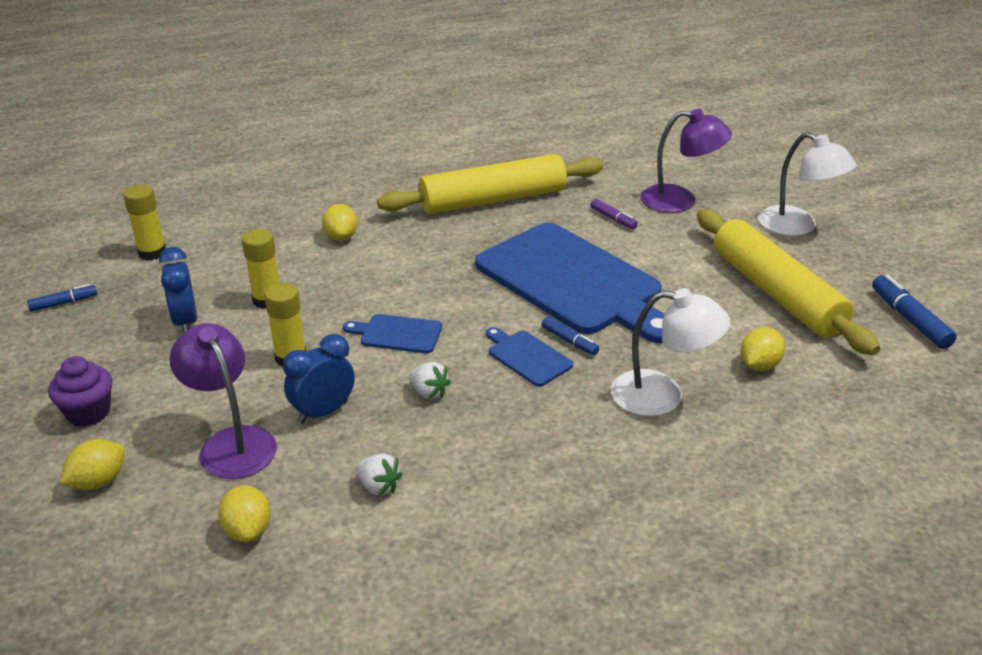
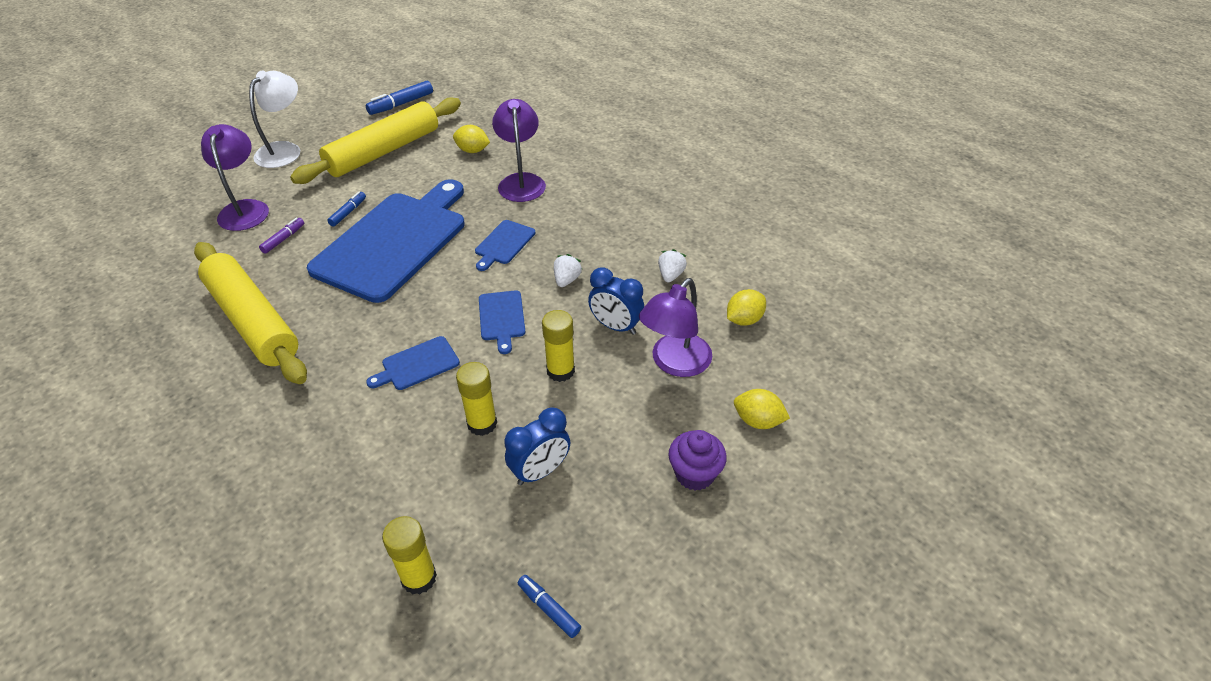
camera: 110 degrees left, 10 degrees up
yellow lemon [322,204,358,241] -> none
blue marker [541,317,599,355] -> blue marker moved to [327,192,366,227]
white lamp [611,288,730,416] -> purple lamp [492,99,546,202]
none -> blue cutting board [366,336,460,390]

